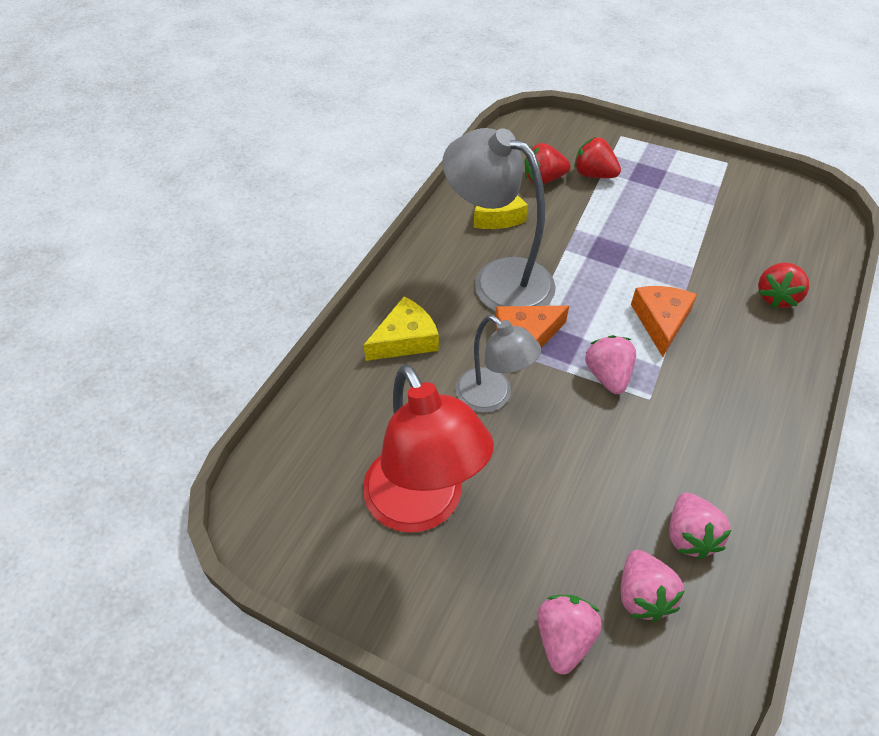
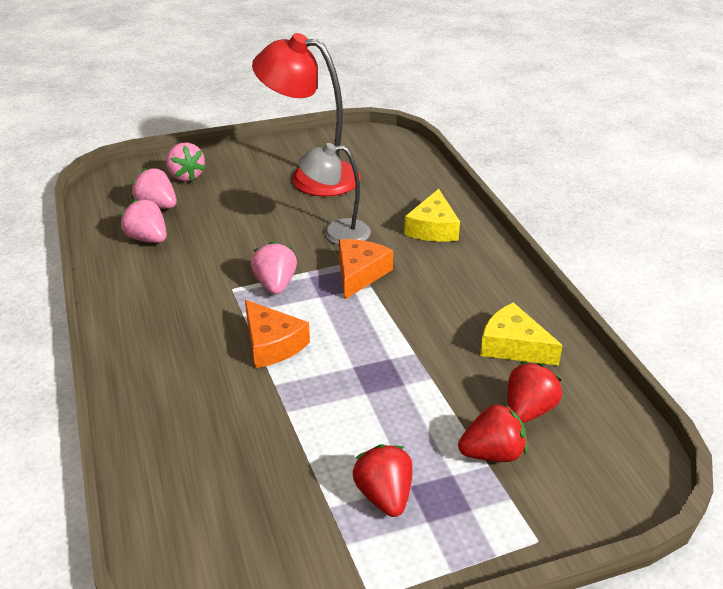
camera: 135 degrees right, 15 degrees down
grey lamp [442,128,556,312] -> none
pink strawberry [585,335,636,394] -> pink strawberry turned 135 degrees counterclockwise [251,241,297,294]
red strawberry [758,263,809,308] -> red strawberry moved to [353,444,413,517]

